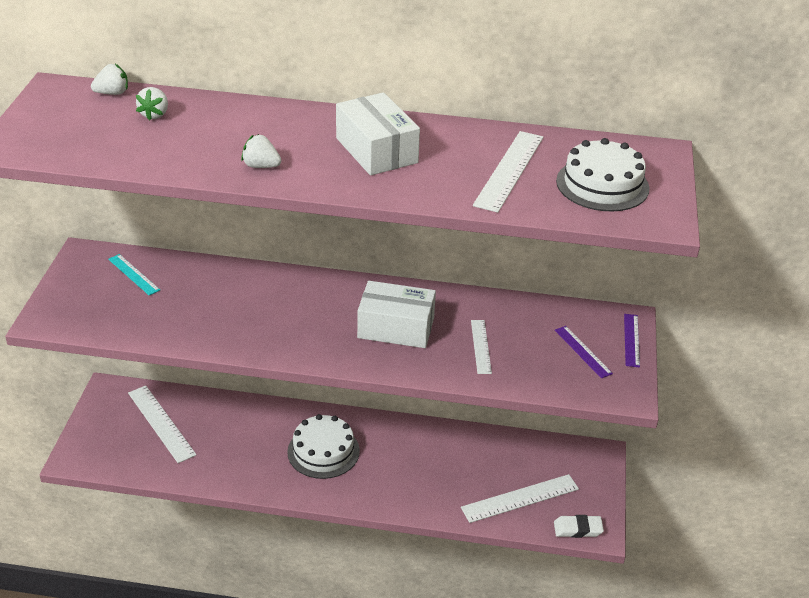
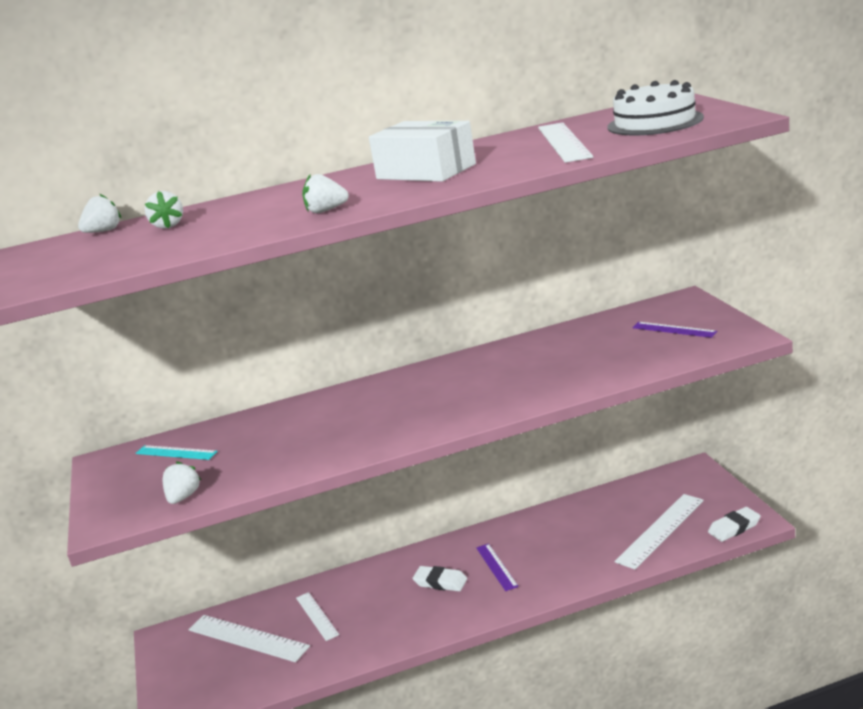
camera: 20 degrees left, 15 degrees down
white cake [287,414,360,479] -> white eraser [413,566,467,591]
white box [357,281,436,348] -> none
white ruler [471,320,492,374] -> white ruler moved to [296,592,339,641]
purple ruler [624,314,640,368] -> purple ruler moved to [476,544,519,591]
none -> white strawberry [163,461,201,504]

